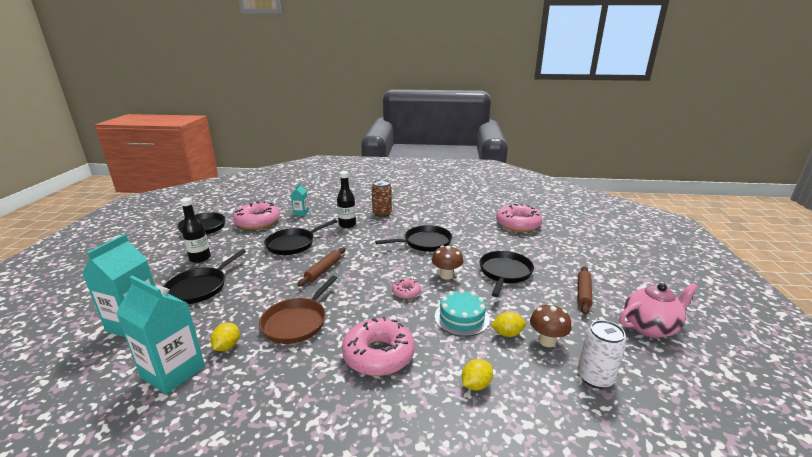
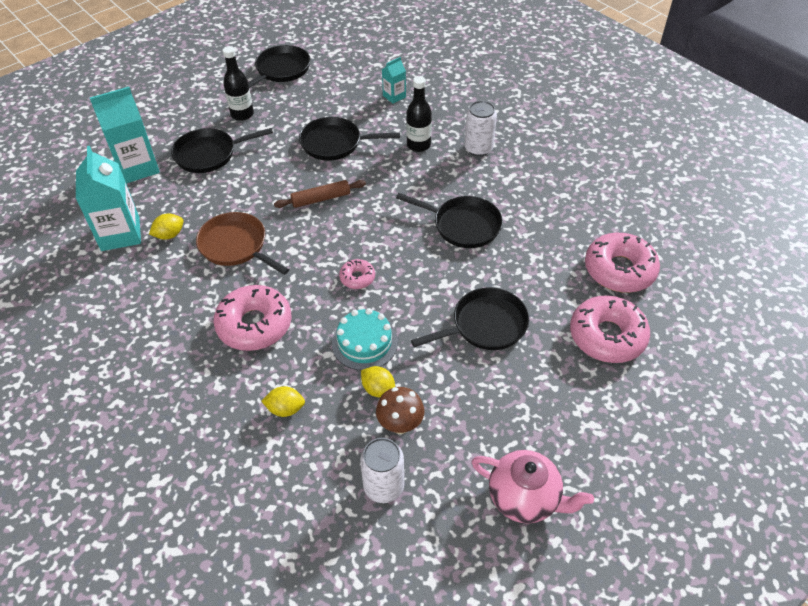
camera: 45 degrees right, 25 degrees up
pink donut [233,201,280,230] -> pink donut moved to [570,295,650,363]
brown pan [259,276,337,344] -> brown pan turned 60 degrees clockwise [196,212,289,275]
brown can [372,180,392,217] -> white can [465,101,497,156]
brown mushroom [432,245,464,280] -> none
brown rolling pin [578,266,592,315] -> none

